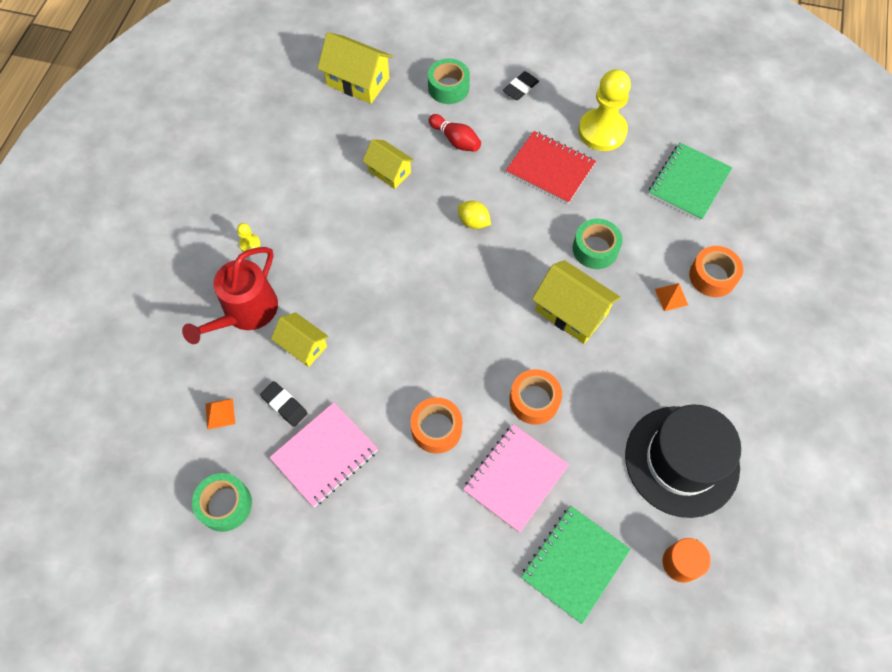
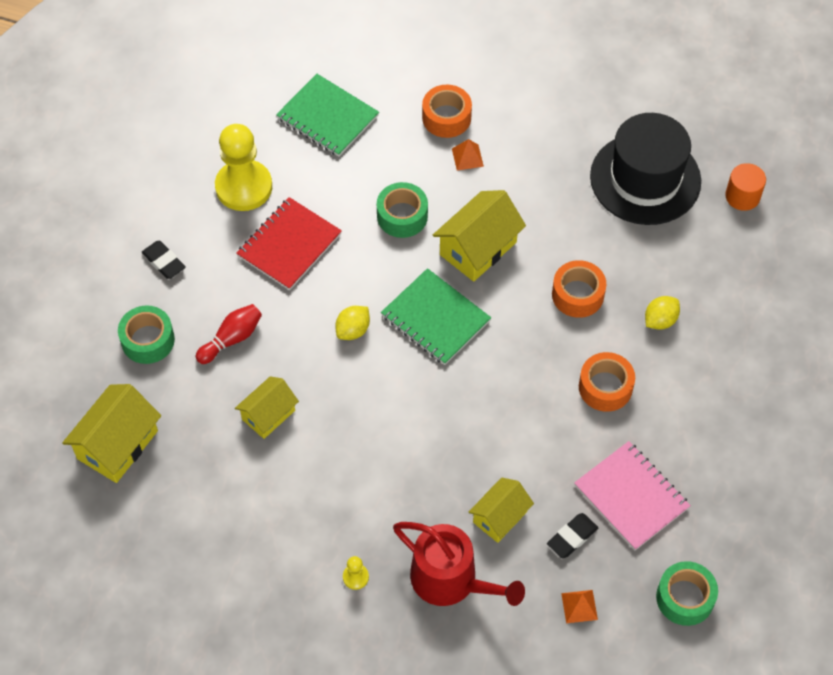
camera: 85 degrees left, 5 degrees down
pink notebook [463,424,569,533] -> yellow lemon [645,296,680,330]
green notebook [521,506,631,624] -> green notebook moved to [381,268,491,365]

